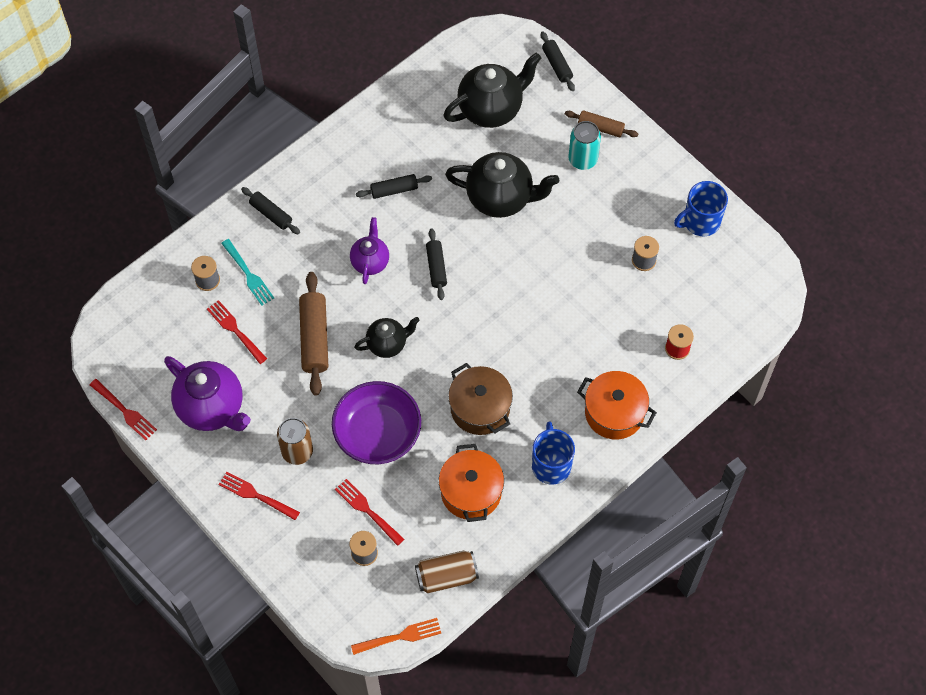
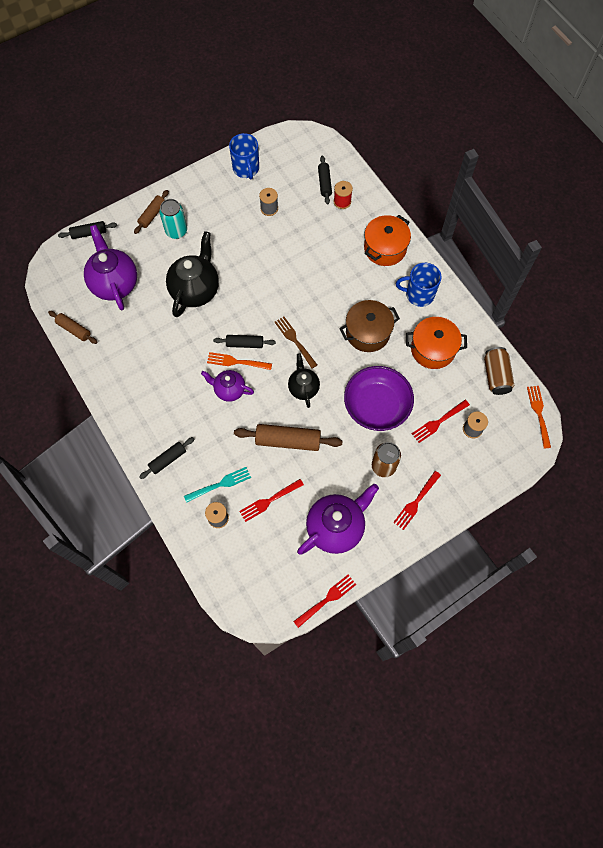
camera: 80 degrees left, 5 degrees up
black rolling pin [356,174,432,199] -> black rolling pin moved to [318,156,332,204]
black teapot [443,53,541,128] -> purple teapot [84,225,137,310]
none -> brown rolling pin [48,311,97,344]
none -> orange fork [207,352,272,370]
none -> brown fork [275,316,317,368]

